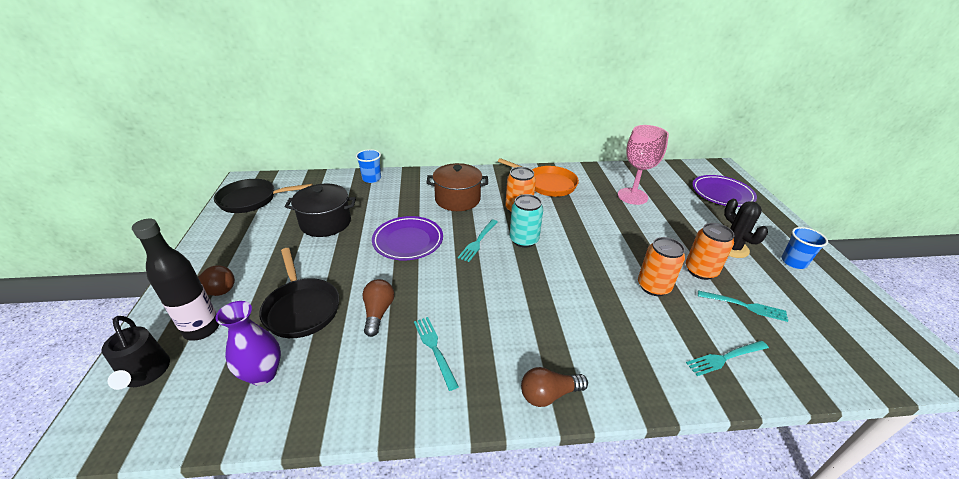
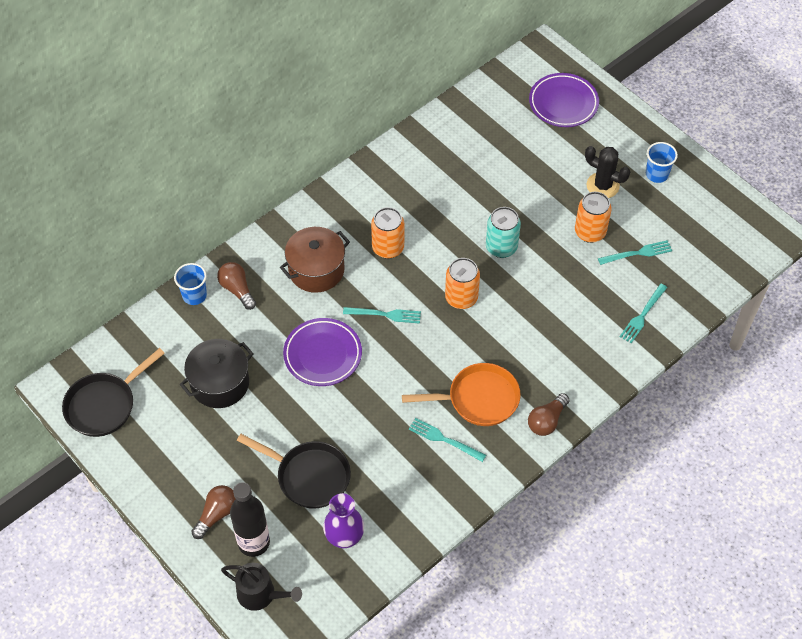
camera: 35 degrees left, 20 degrees up
brown light bulb [363,279,394,337] -> brown light bulb moved to [217,262,256,310]
turquoise fork [458,220,498,262] -> turquoise fork turned 75 degrees counterclockwise [343,307,421,324]
orange pan [498,158,579,197] -> orange pan moved to [402,363,521,426]
turquoise can [509,194,543,248] -> turquoise can moved to [486,207,521,258]
pink goblet [618,125,669,205] -> none
orange can [638,237,685,296] -> orange can moved to [445,258,480,309]

